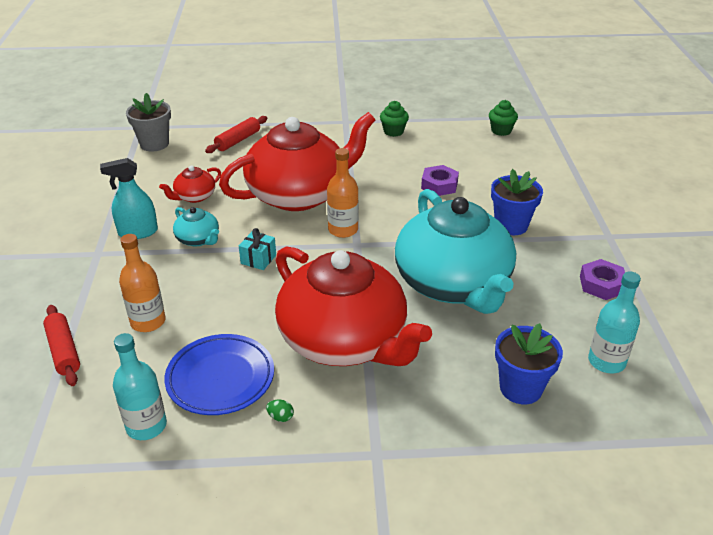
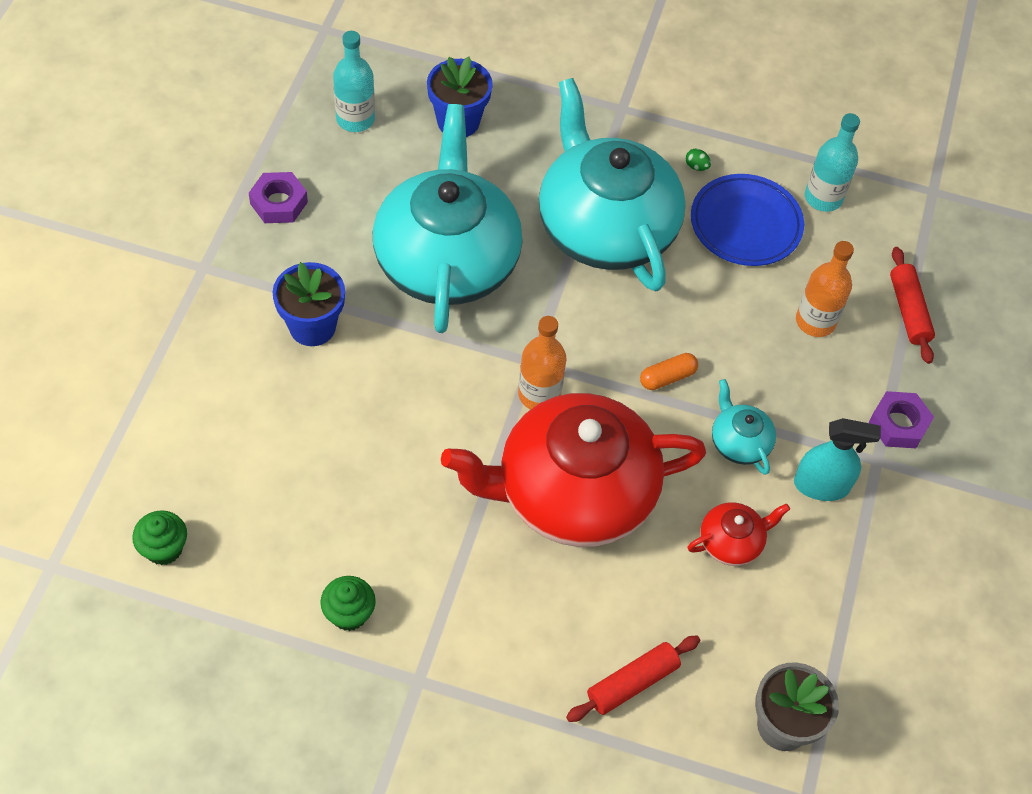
camera: 165 degrees left, 20 degrees up
turquoise gift [239,228,276,270] -> orange capsule [640,353,698,390]
red teapot [275,246,432,366] -> turquoise teapot [539,78,686,291]
purple nut [421,165,459,196] -> purple nut moved to [868,391,934,448]

